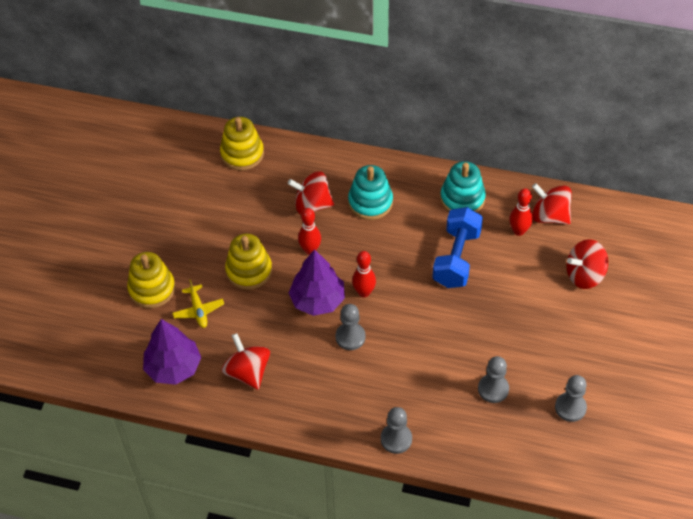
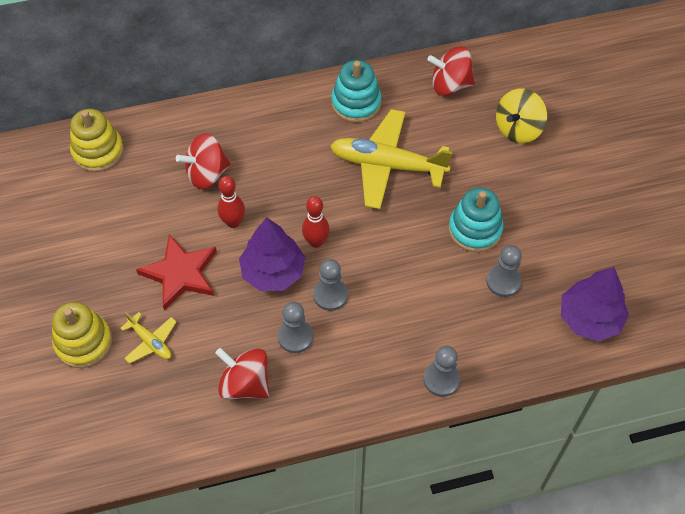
camera: 30 degrees left, 5 degrees up
purple tree [143,319,201,385] -> purple tree moved to [561,267,629,341]
yellow stacking toy [225,234,272,290] -> red star [136,234,217,310]
turquoise stacking toy [348,165,393,220] -> turquoise stacking toy moved to [449,188,504,252]
blue dumbbell [432,207,483,288] -> yellow plane [330,109,453,209]
red bowling pin [509,188,533,236] -> none
grey pawn [555,375,587,422] -> grey pawn moved to [278,302,313,353]
red spinning top [567,239,608,289] -> yellow spinning top [496,88,547,143]

